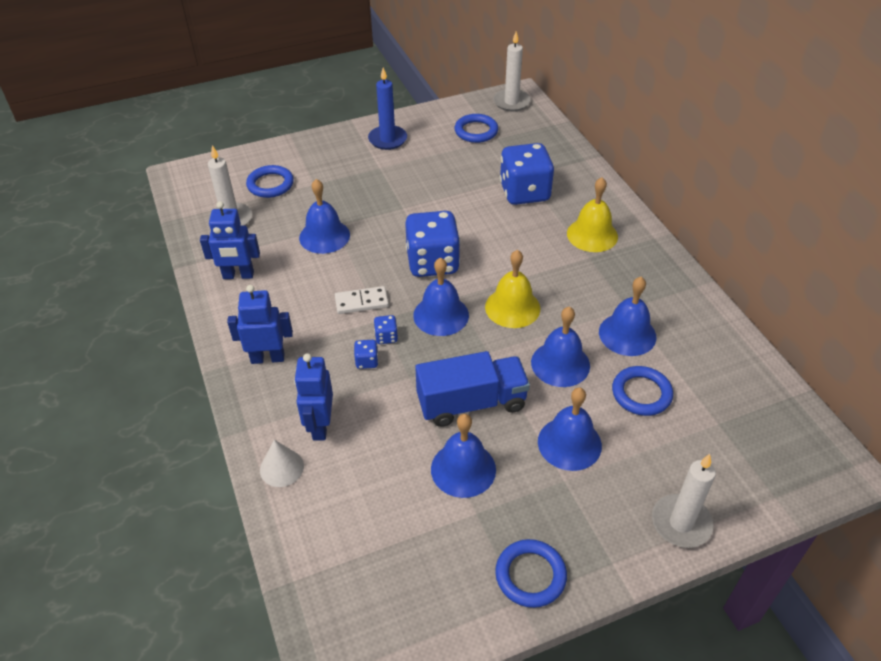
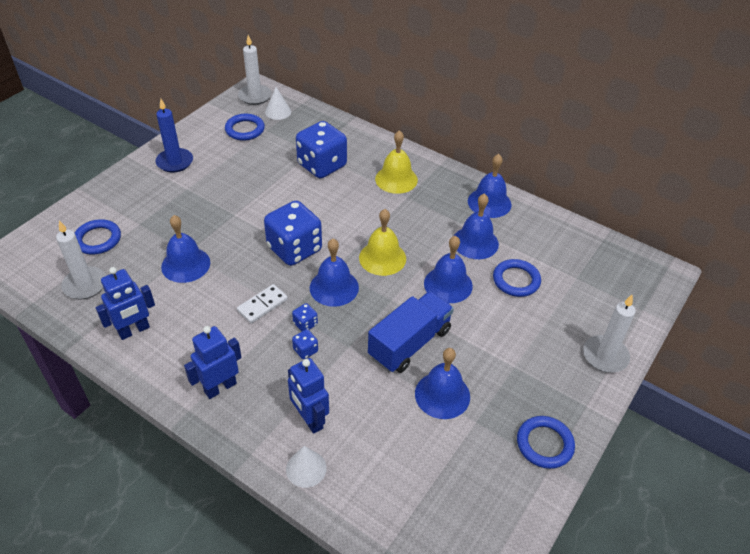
camera: 35 degrees left, 0 degrees up
blue bell [538,388,602,471] -> blue bell moved to [468,154,511,218]
none -> white cone [265,87,291,120]

